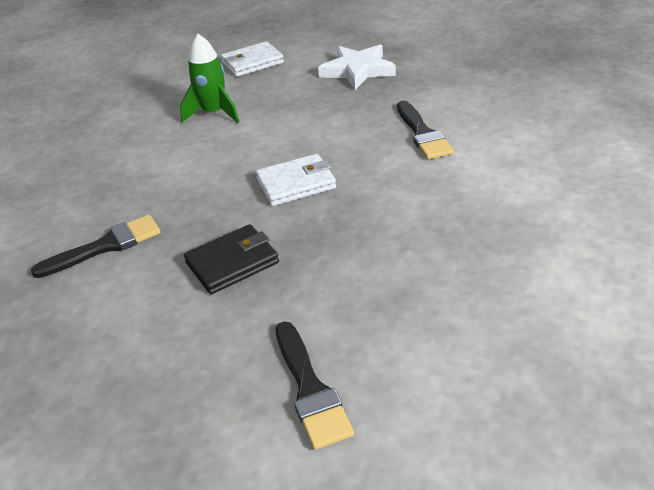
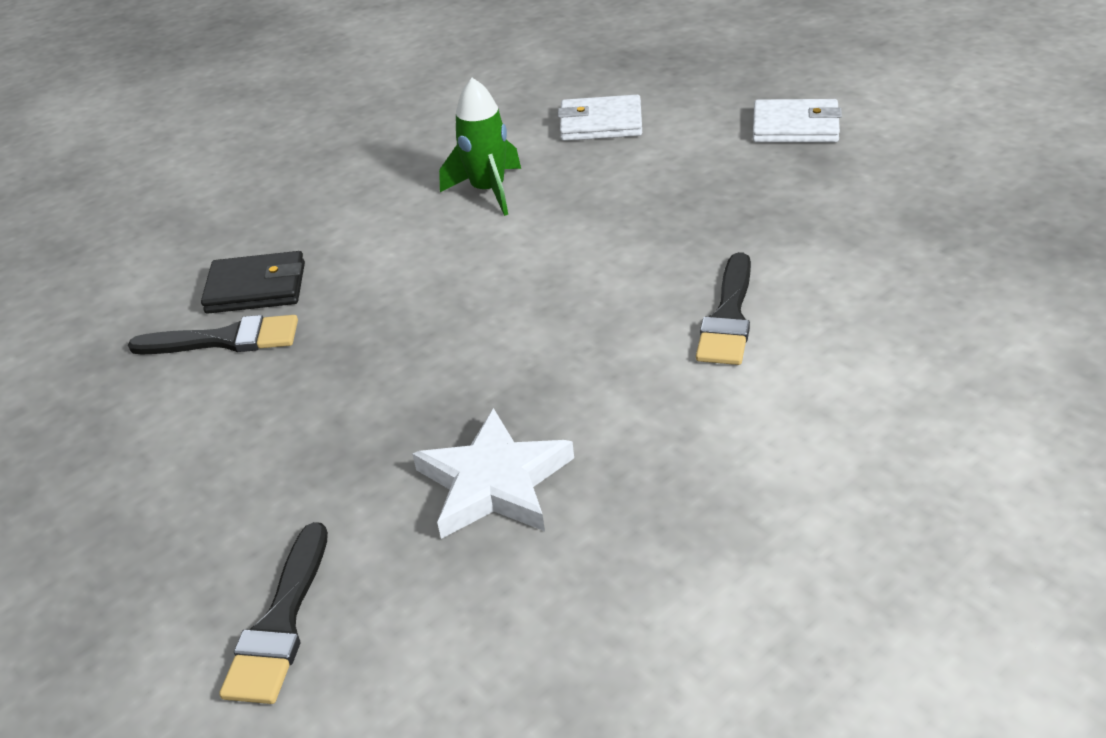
camera: 30 degrees right, 0 degrees up
black wallet [184,224,279,294] -> black wallet moved to [201,251,305,314]
white wallet [256,154,336,206] -> white wallet moved to [753,99,842,143]
white star [318,45,396,90] -> white star moved to [412,408,574,539]

